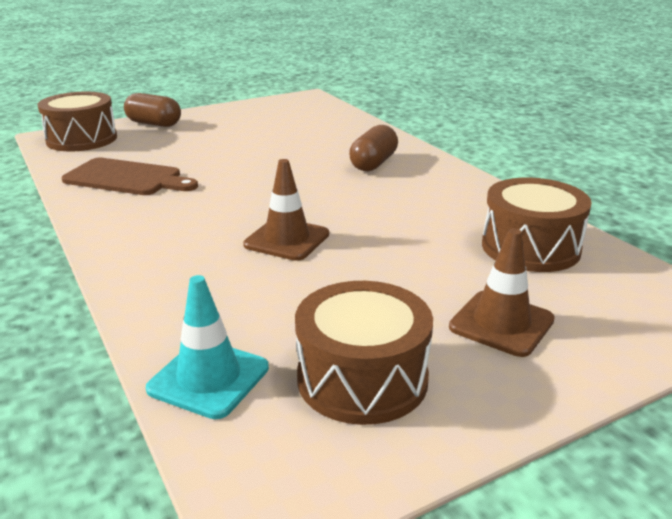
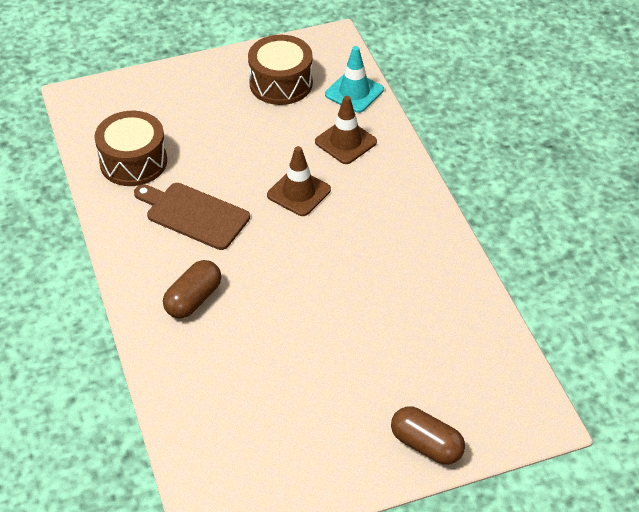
camera: 170 degrees left, 20 degrees up
brown drum [37,92,117,151] -> none
brown cutting board [62,158,198,195] -> brown cutting board moved to [134,183,250,250]
brown traffic cone [449,228,555,357] -> brown traffic cone moved to [315,96,377,164]

